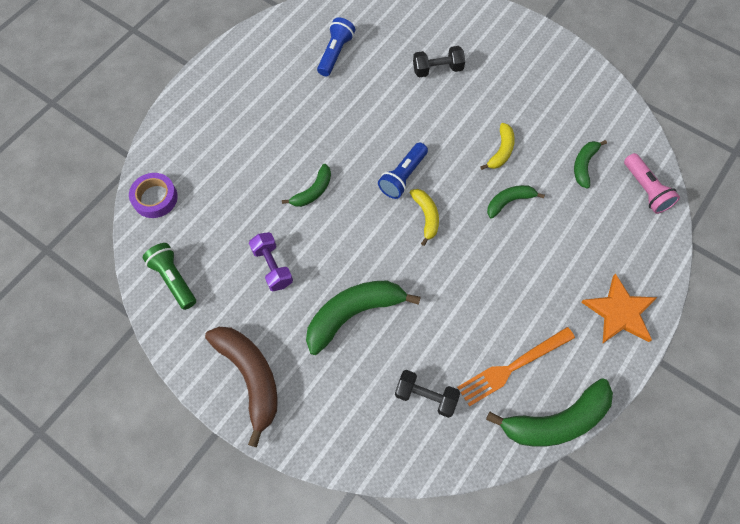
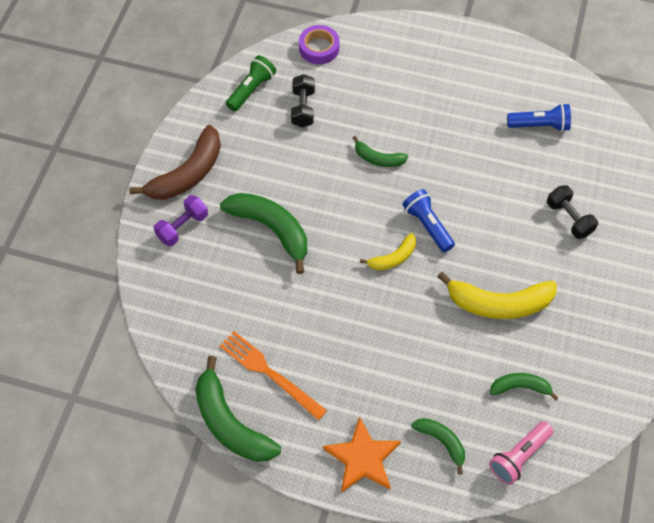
camera: 70 degrees right, 5 degrees down
purple dumbbell [249,232,293,291] -> purple dumbbell moved to [154,195,208,246]
blue flashlight [378,142,428,199] -> blue flashlight turned 45 degrees clockwise [403,189,455,252]
black dumbbell [395,370,460,418] -> black dumbbell moved to [291,74,315,128]
yellow banana [480,123,515,170] -> yellow banana [437,272,557,319], size x1.83
green banana [487,185,545,218] -> green banana moved to [411,418,465,474]

